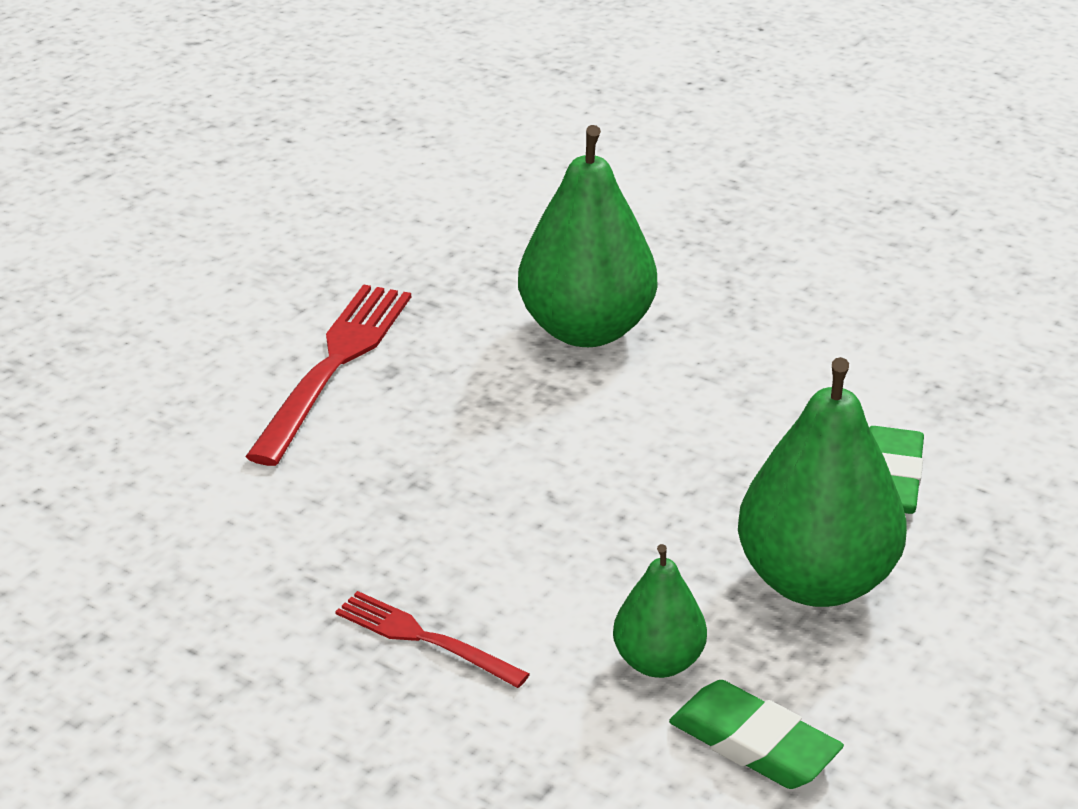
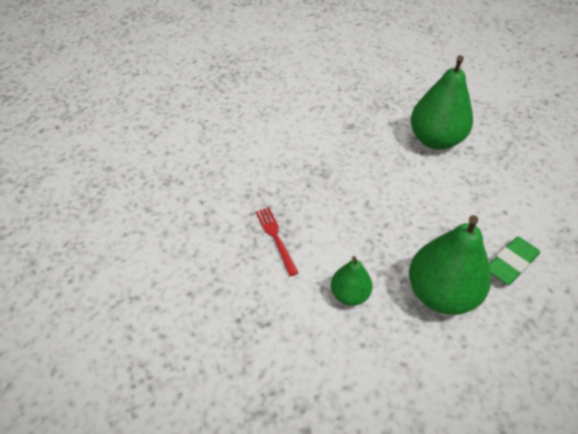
camera: 35 degrees right, 15 degrees up
red fork [245,284,411,466] -> none
green eraser [669,680,844,789] -> none

